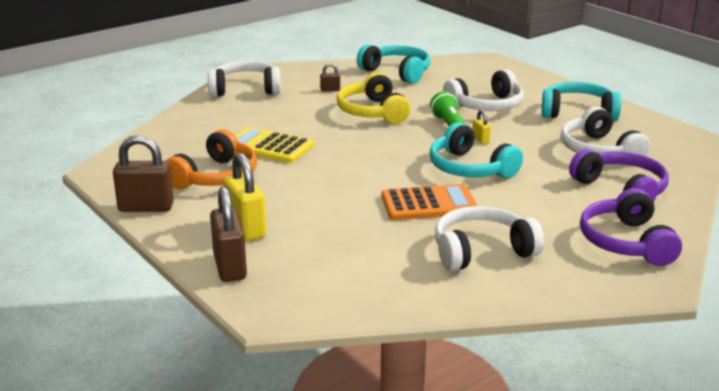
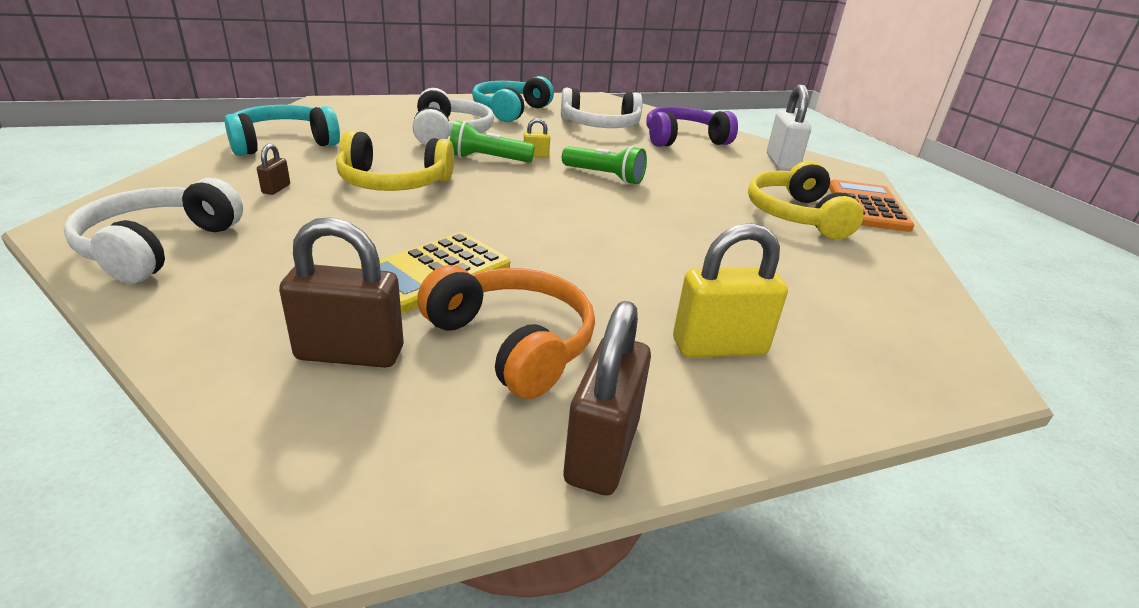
camera: 75 degrees left, 5 degrees up
brown padlock [210,186,247,282] -> brown padlock moved to [279,217,404,368]
orange calculator [382,184,477,220] -> orange calculator moved to [829,180,914,232]
turquoise headphones [429,122,523,178] -> green flashlight [562,146,647,184]
white headphones [435,206,544,271] -> yellow headphones [748,161,863,239]
purple headphones [580,188,682,266] -> white padlock [767,85,811,171]

